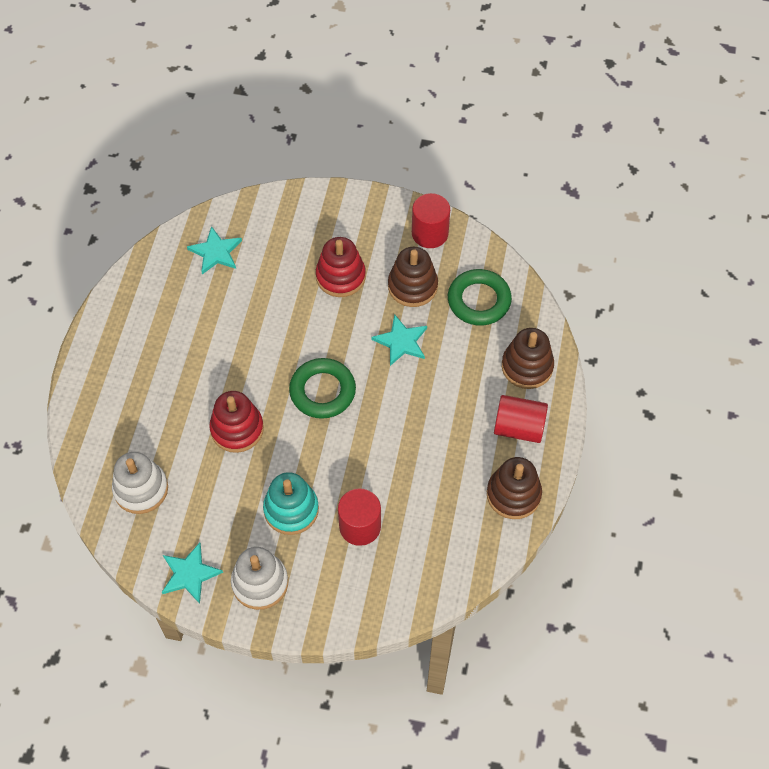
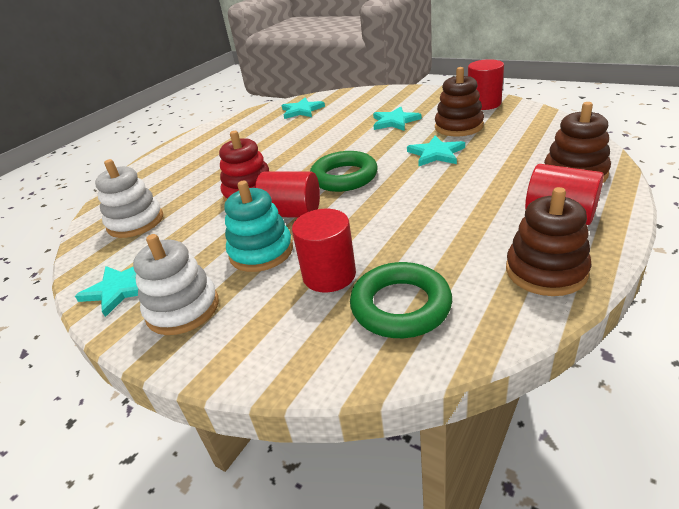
camera: 25 degrees right, 25 degrees down
red stacking toy [316,237,366,297] -> turquoise star [373,106,421,131]
green ring [448,269,512,325] -> green ring moved to [350,262,452,338]
none -> red cylinder [255,171,320,218]

